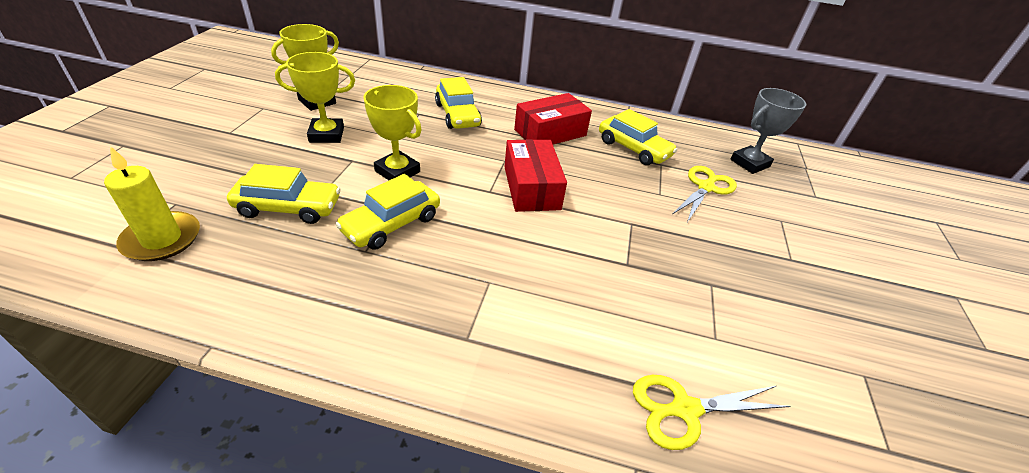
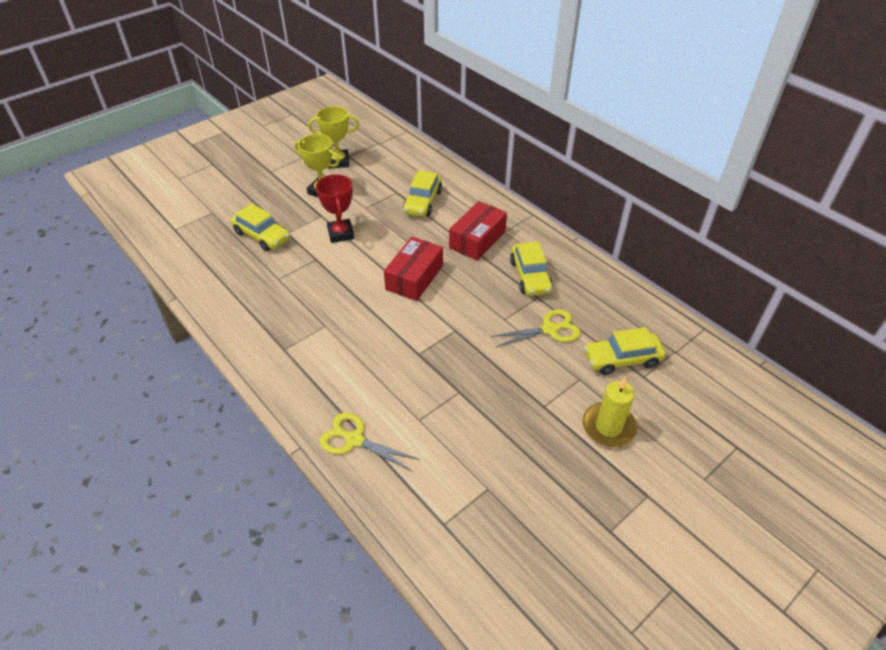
camera: 40 degrees right, 5 degrees up
yellow candle [104,146,200,261] -> yellow candle moved to [583,376,638,447]
yellow car [335,174,440,250] -> yellow car moved to [584,327,666,375]
yellow trophy [363,85,422,180] -> red trophy [316,174,354,243]
red box [514,93,592,145] -> red box turned 60 degrees counterclockwise [449,201,507,261]
grey trophy [730,88,806,174] -> none

